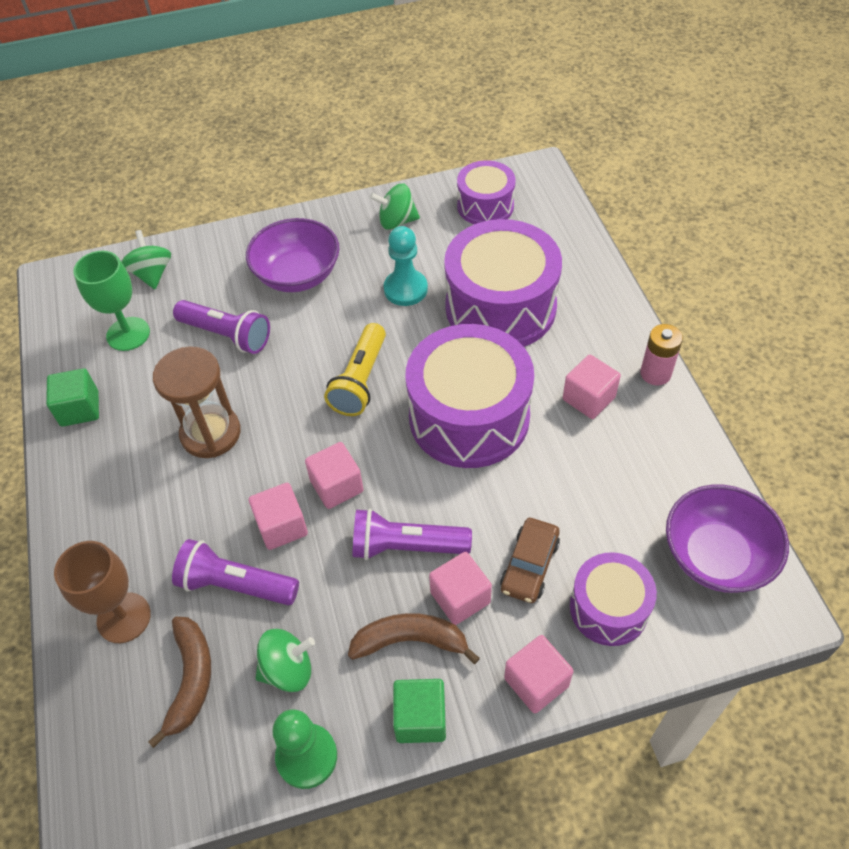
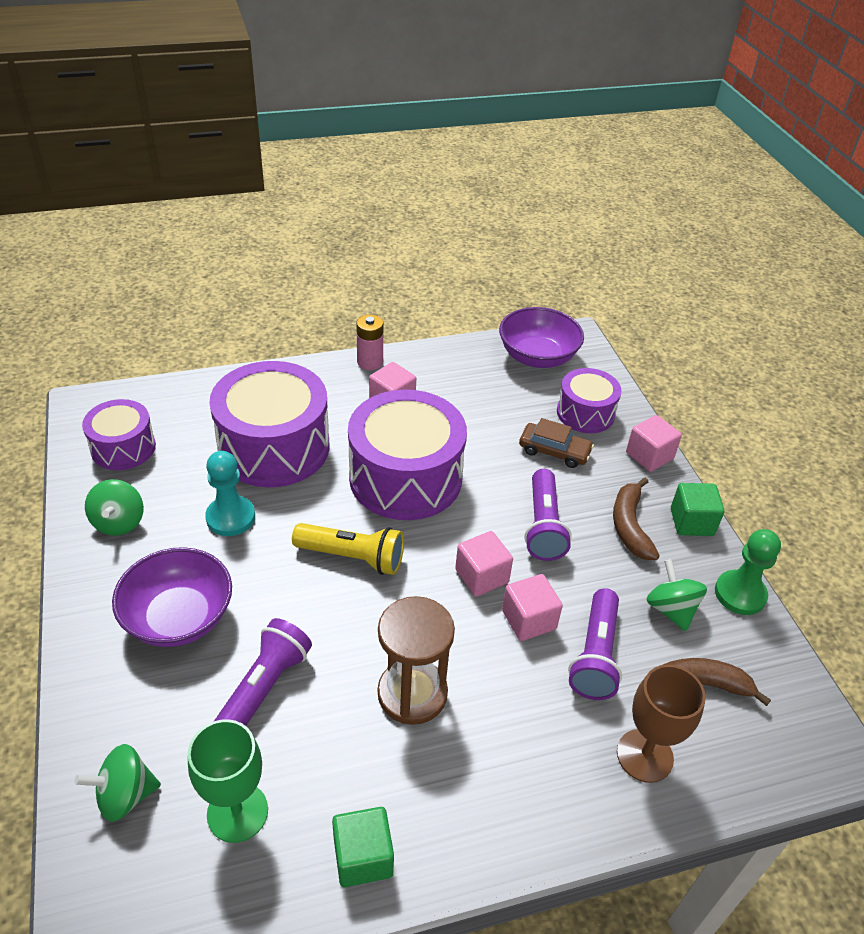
camera: 95 degrees left, 10 degrees down
pink cube [429,552,492,625] -> none

